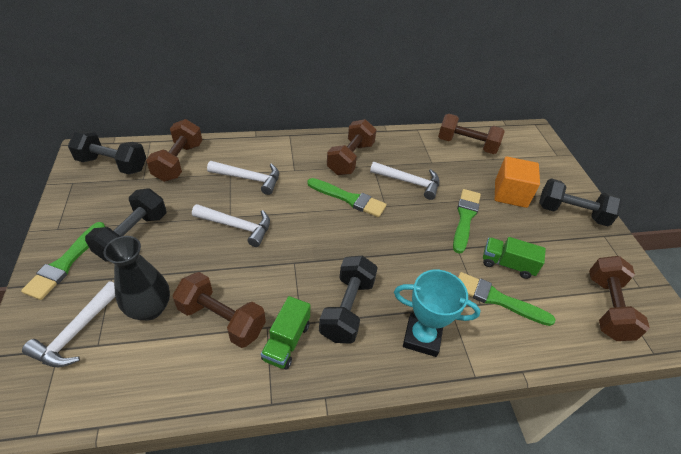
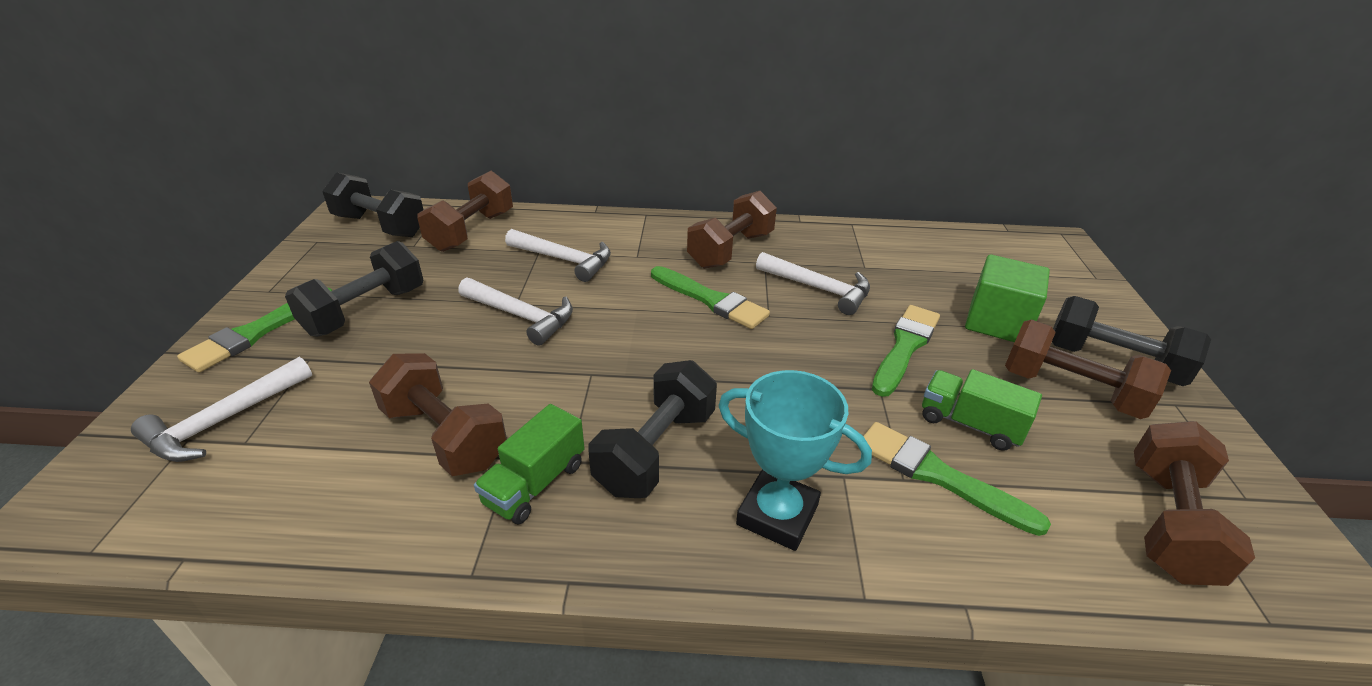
camera: 15 degrees right, 10 degrees down
black vase [104,236,170,320] -> none
brown dumbbell [438,114,505,154] -> brown dumbbell moved to [1005,319,1171,419]
orange cube [495,156,540,208] -> green cube [965,254,1050,342]

